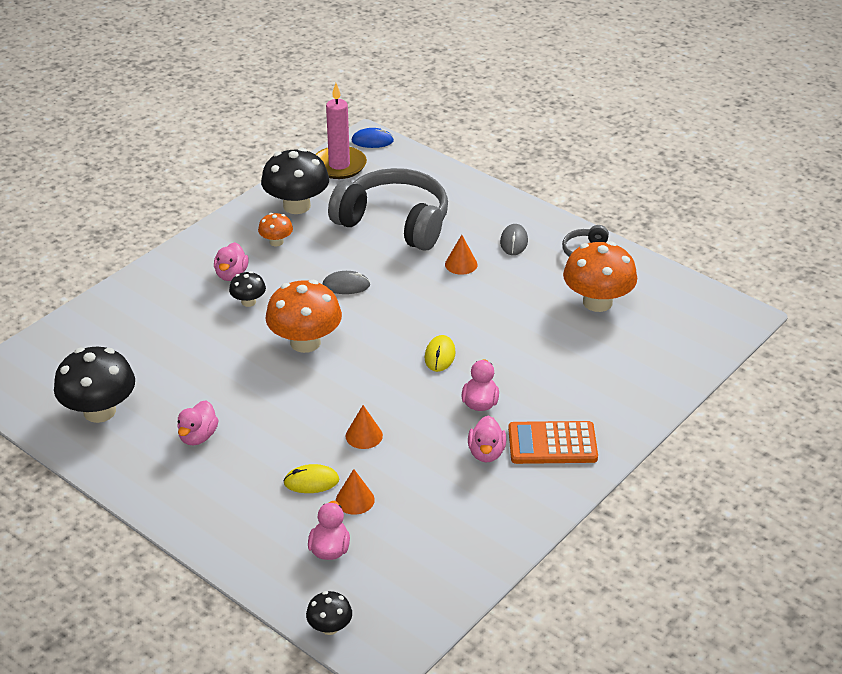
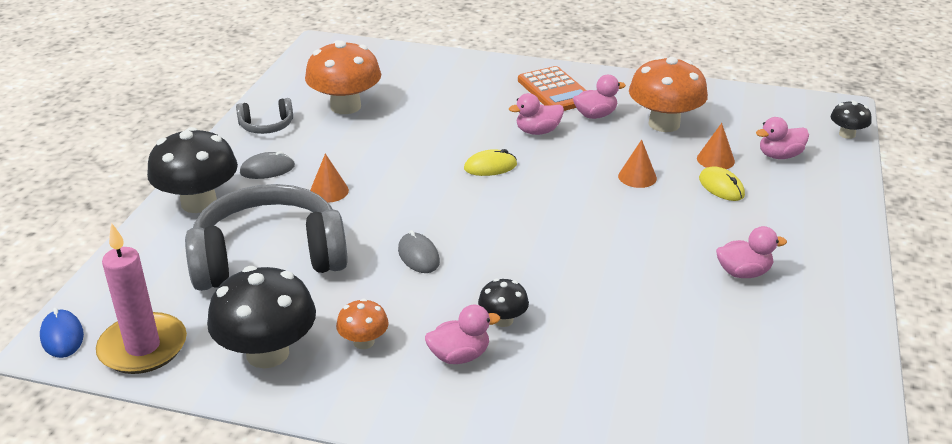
camera: 115 degrees left, 5 degrees down
black mushroom [54,347,135,423] -> black mushroom moved to [147,127,238,213]
orange mushroom [265,280,342,353] -> orange mushroom moved to [629,56,708,132]
grey headphones [328,168,448,251] -> grey headphones turned 75 degrees clockwise [185,184,348,291]

